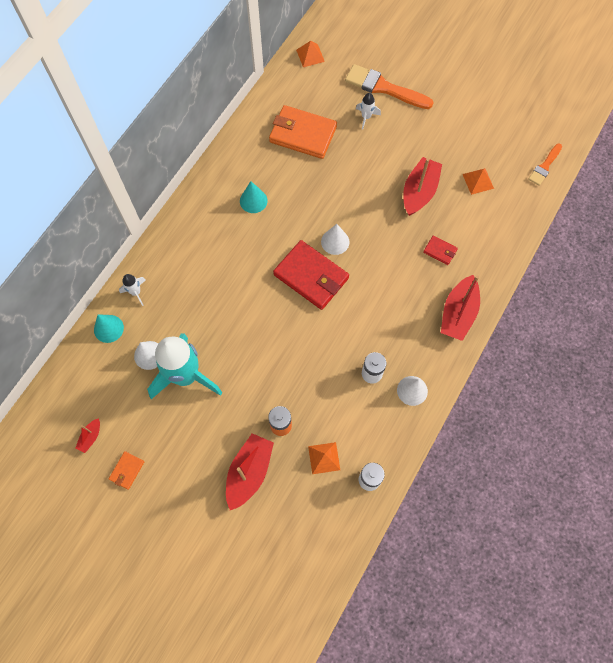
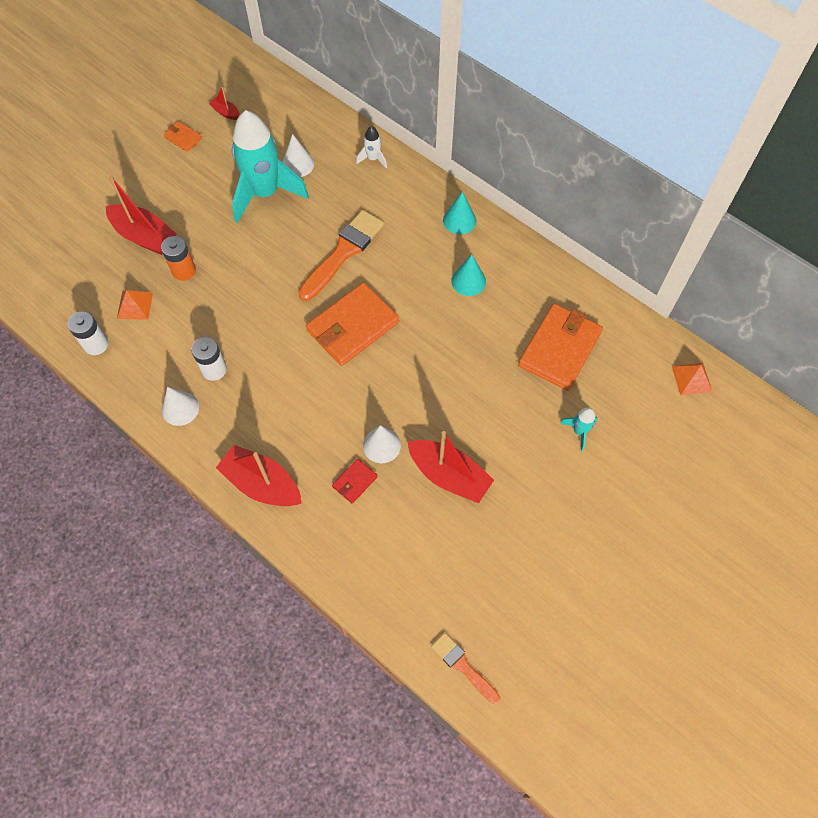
camera: 100 degrees right, 5 degrees down
turquoise cone [94,314,124,343] -> turquoise cone moved to [443,192,476,234]
red wallet [273,240,349,310] -> orange wallet [306,283,399,366]
white cone [321,224,350,255] -> white cone moved to [363,425,401,463]
orange brush [345,64,434,109] -> orange brush moved to [298,210,384,301]
white rocket [356,93,381,130] -> turquoise rocket [560,407,598,451]
orange pyramid [463,168,494,195] -> none

